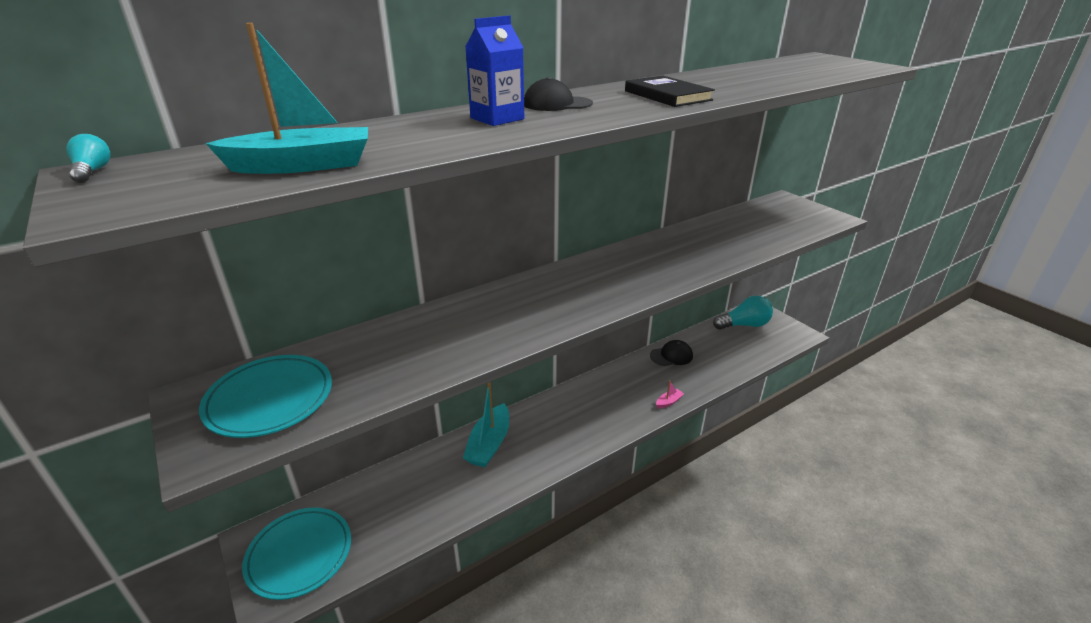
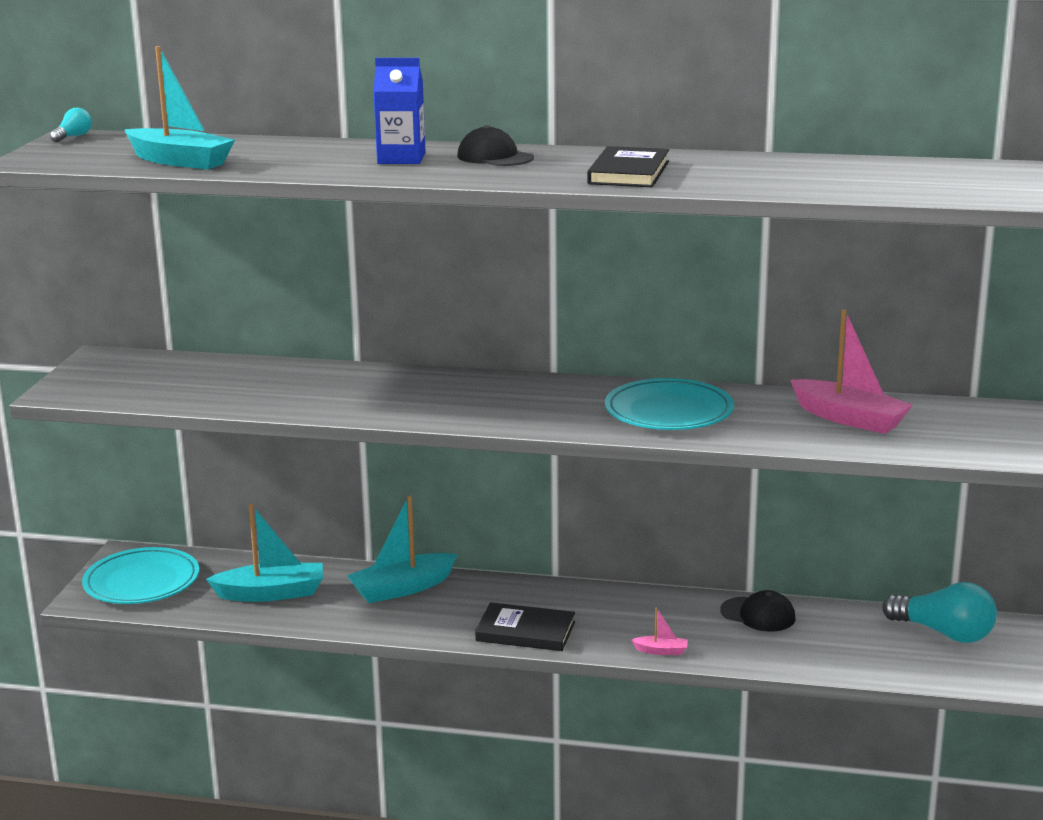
camera: 45 degrees right, 10 degrees down
turquoise plate [199,355,332,438] -> turquoise plate moved to [605,378,734,430]
none -> turquoise boat [206,504,323,602]
none -> black book [475,602,575,651]
none -> pink boat [790,309,913,434]

